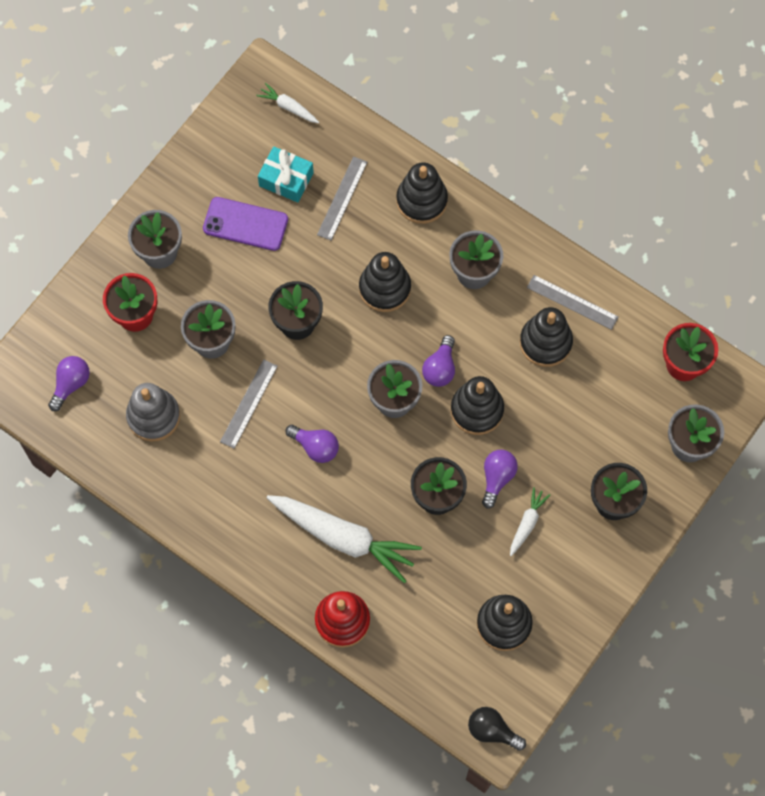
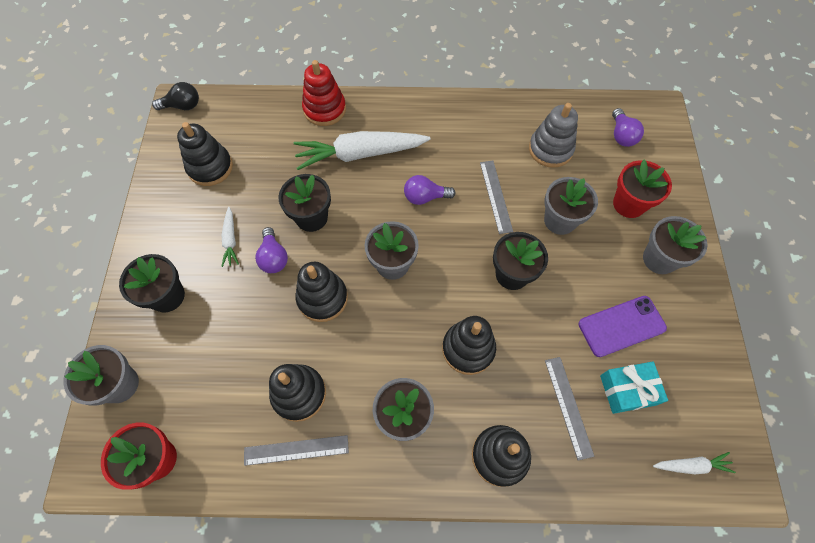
camera: 145 degrees right, 5 degrees down
purple light bulb [422,335,455,387] -> none

